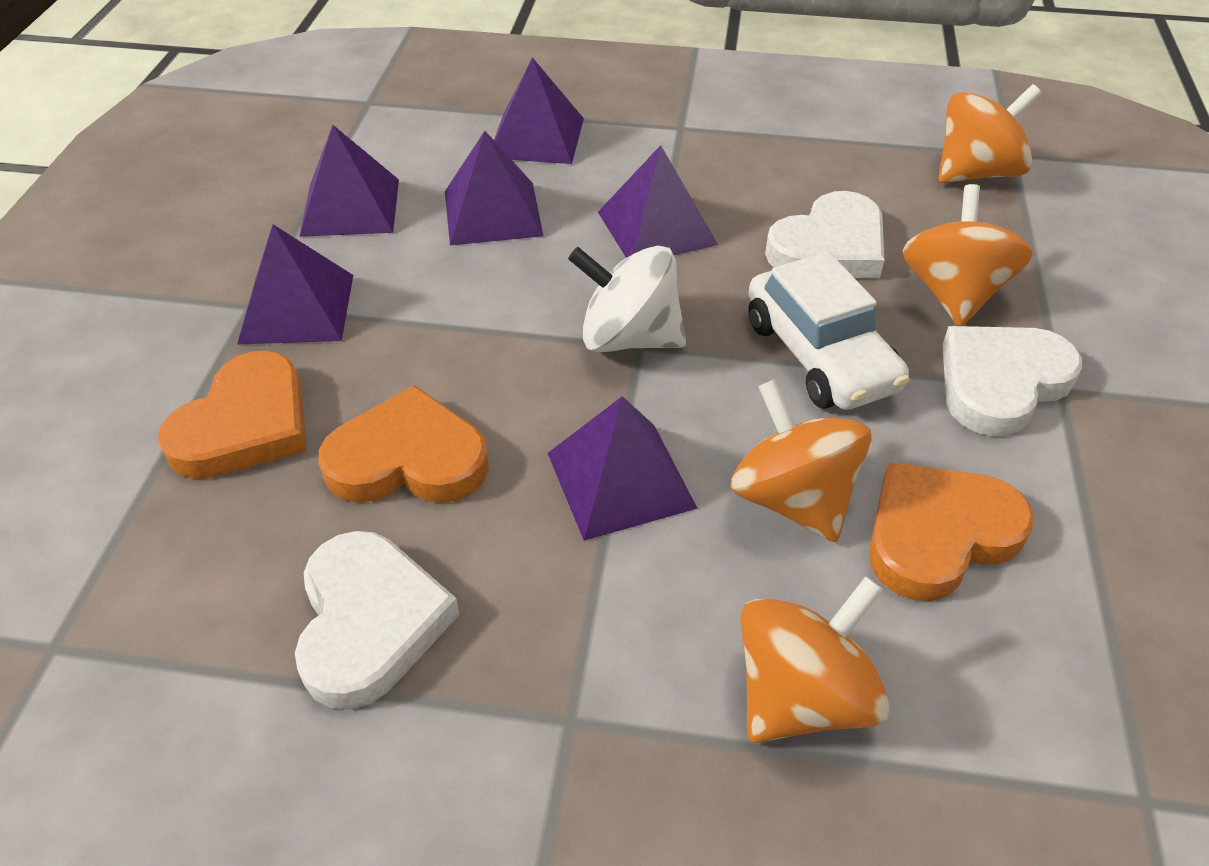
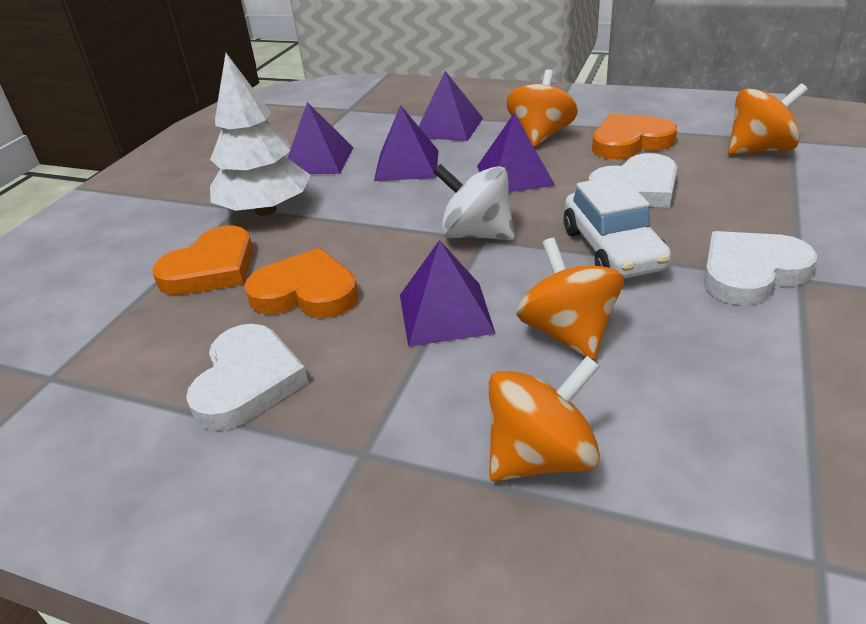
camera: 15 degrees right, 10 degrees down
purple pyramid [237,224,353,345] -> white tree [210,53,311,216]
orange heart [869,462,1034,601] -> orange heart moved to [592,114,677,159]
orange spinning top [902,184,1033,326] -> orange spinning top moved to [506,69,578,147]

